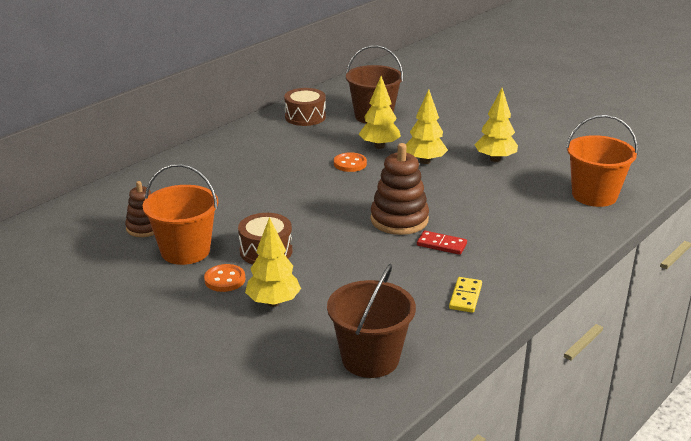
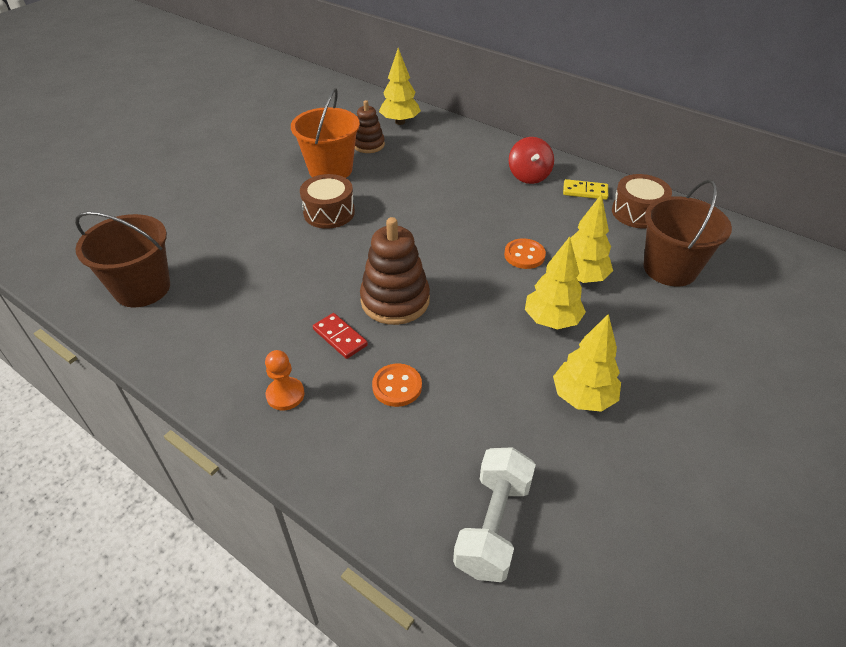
camera: 85 degrees right, 15 degrees up
orange button [204,264,245,292] -> orange button moved to [372,363,422,407]
yellow tree [245,217,301,307] -> yellow tree moved to [379,48,421,125]
red domino [417,231,467,255] -> red domino turned 60 degrees counterclockwise [313,313,368,359]
yellow domino [449,277,482,313] -> yellow domino moved to [563,179,608,200]
orange bucket [566,115,638,207] -> white dumbbell [453,447,536,582]
none -> orange pawn [265,350,305,410]
none -> red spinning top [509,137,554,184]

